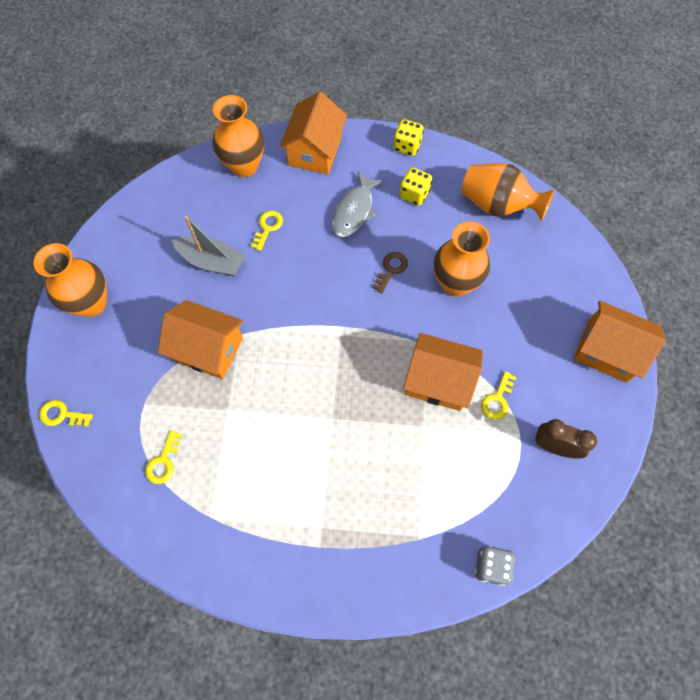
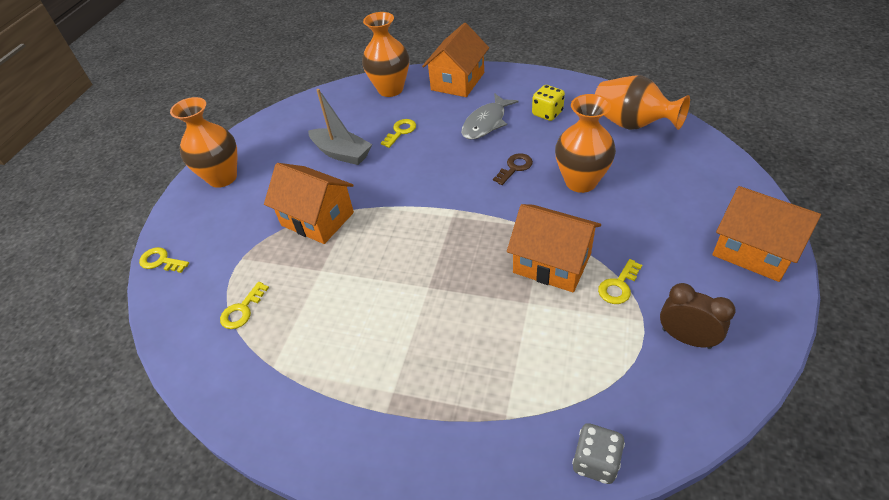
camera: 15 degrees right, 20 degrees down
yellow dice [393,119,424,156] -> none

